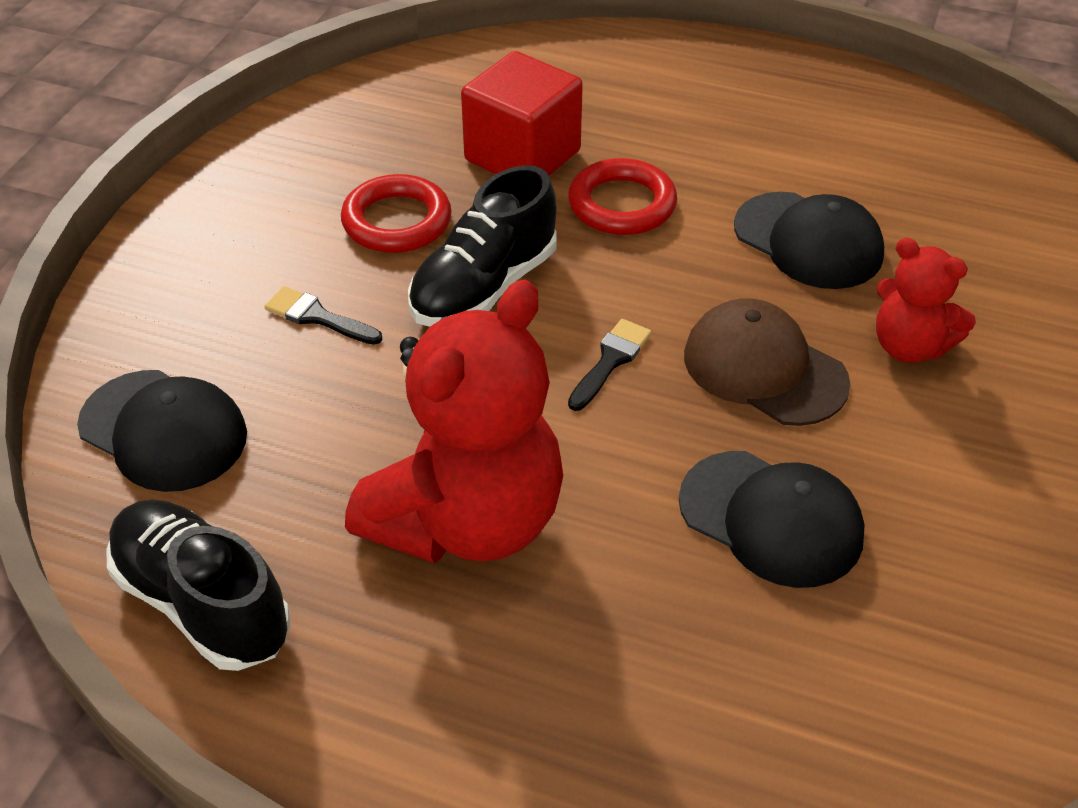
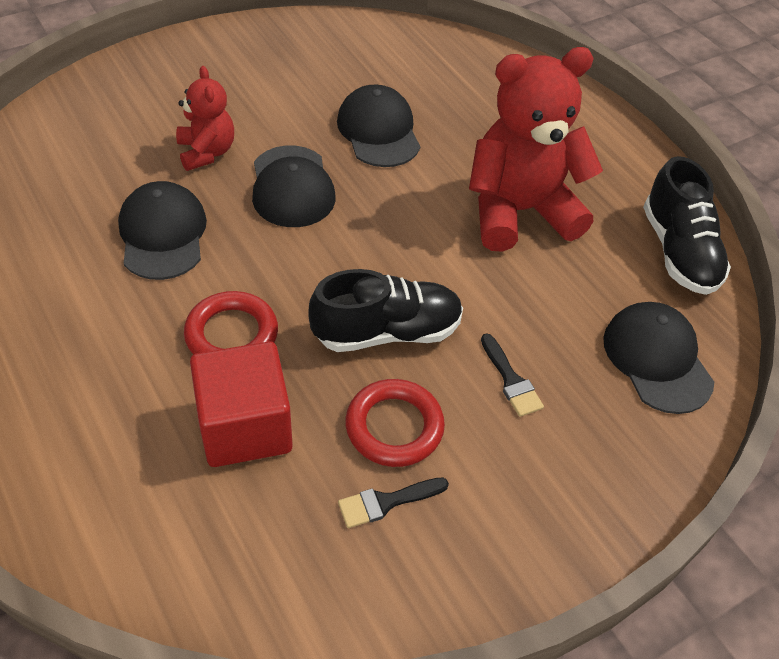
camera: 145 degrees left, 5 degrees up
black brush [568,319,652,411] -> black brush moved to [338,477,449,528]
brown cap [684,298,850,426] -> black cap [252,145,336,227]

